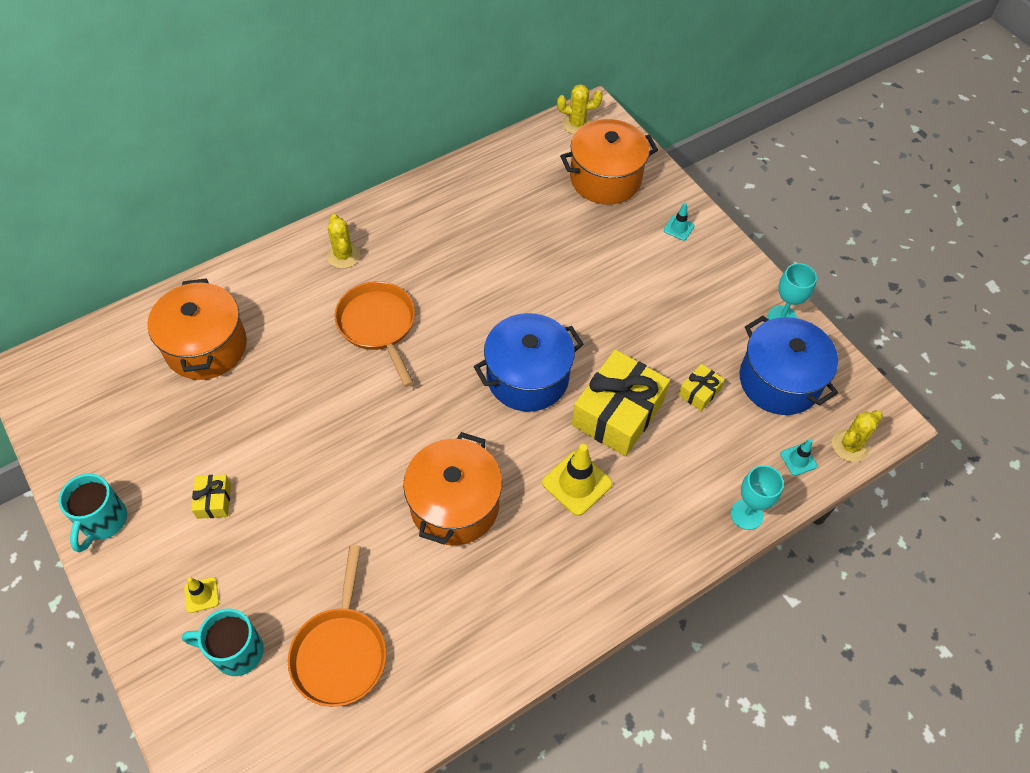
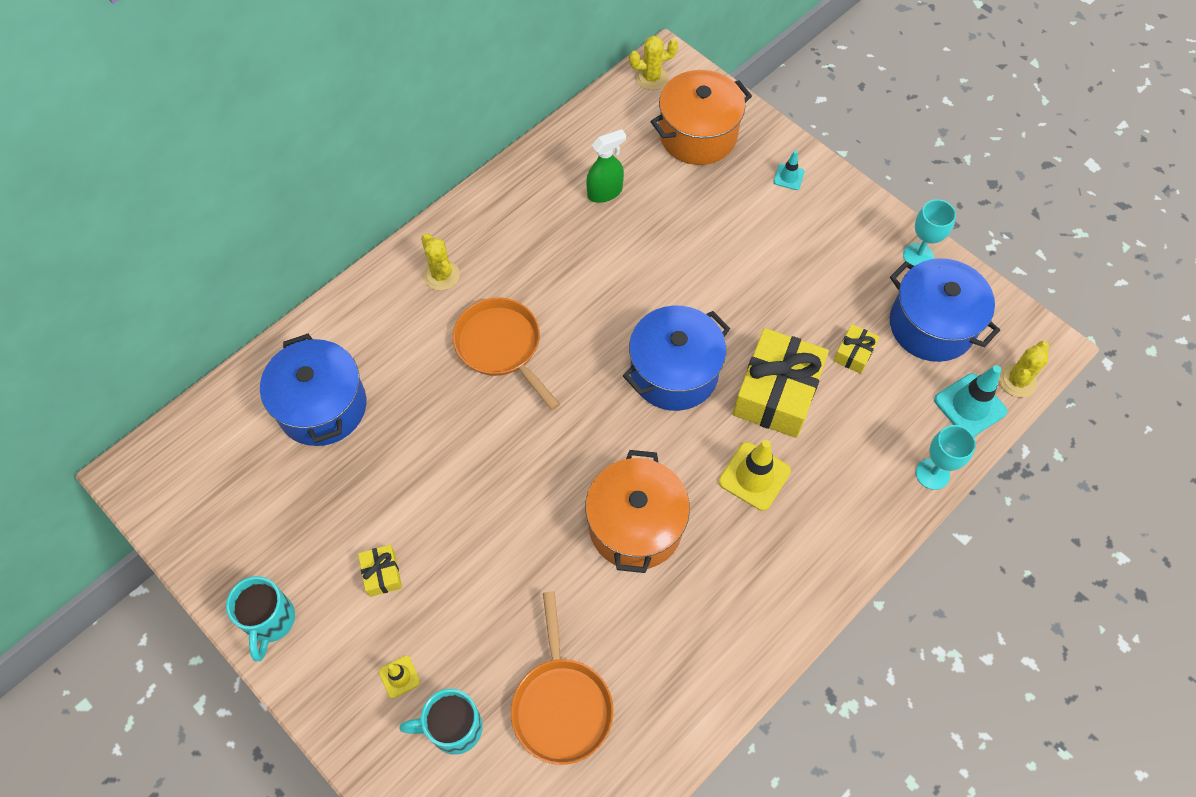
camera: 10 degrees left, 5 degrees up
orange pot [147,278,247,380] -> blue pot [260,334,366,446]
turquoise traffic cone [780,439,817,476] -> turquoise traffic cone [934,365,1008,436], size x1.83
none -> green spray bottle [586,129,626,203]

